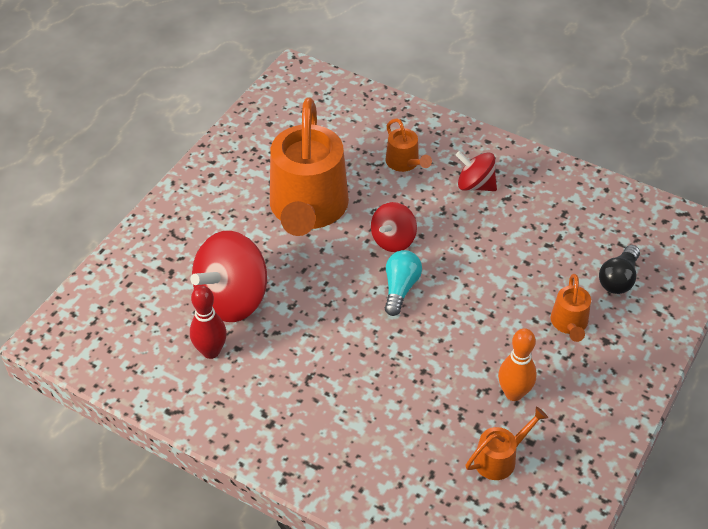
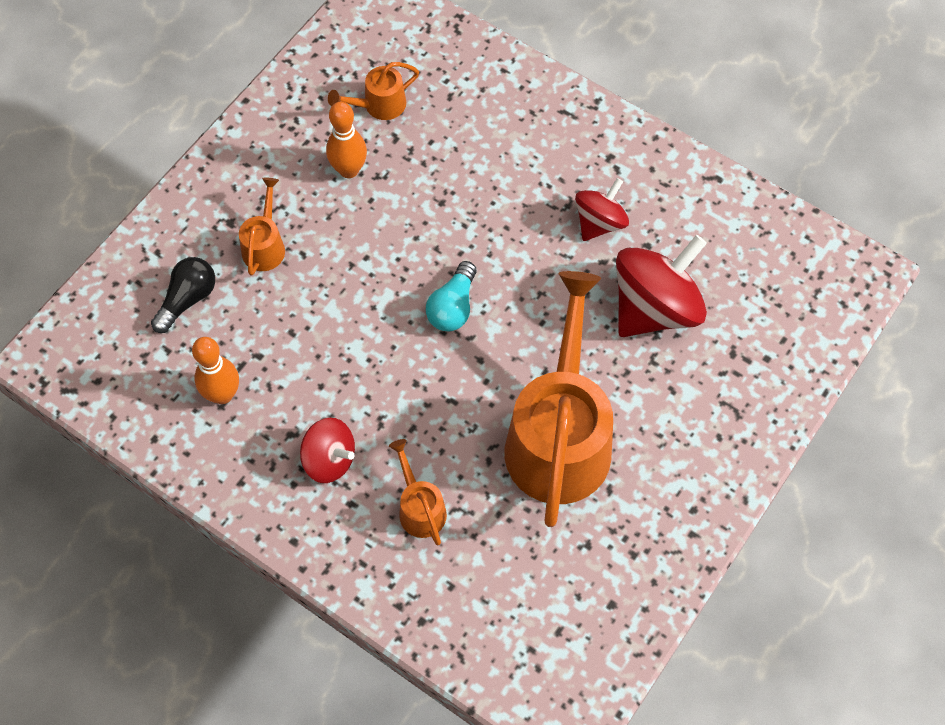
camera: 175 degrees left, 15 degrees up
red bowling pin [190,286,227,359] -> none
red spinning top [371,202,417,252] -> red spinning top moved to [575,178,629,241]
none -> orange bowling pin [192,337,239,404]

